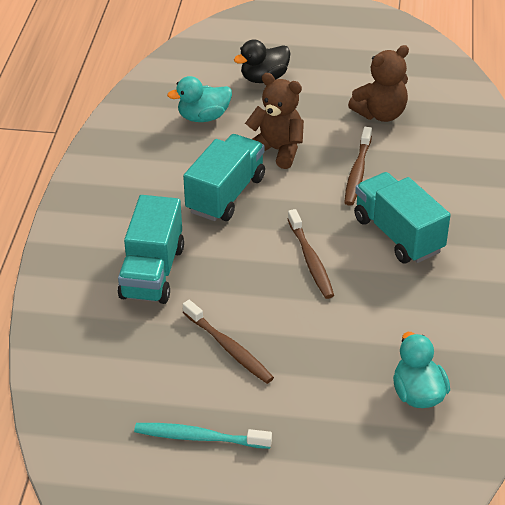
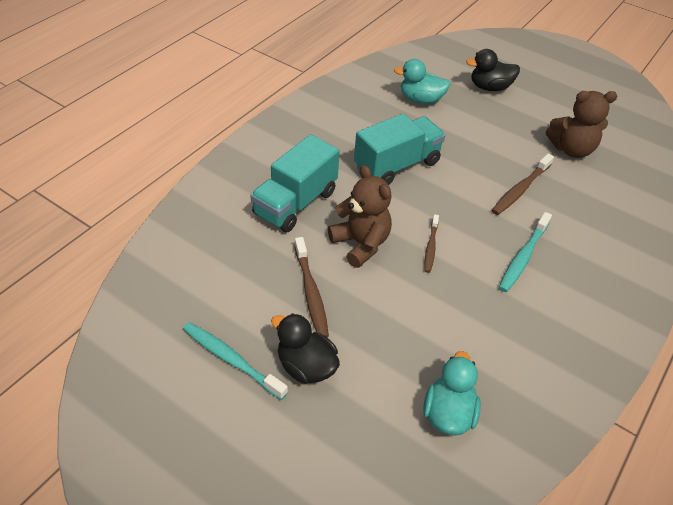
camera: 25 degrees right, 5 degrees up
brown teddy bear [245,73,304,169] -> brown teddy bear moved to [328,165,392,268]
brown toothbrush [288,209,334,299] -> brown toothbrush [424,214,439,273], size x0.65
turquoise truck [354,172,451,264] -> turquoise toothbrush [499,212,552,292]
none -> black duck [271,313,340,384]

